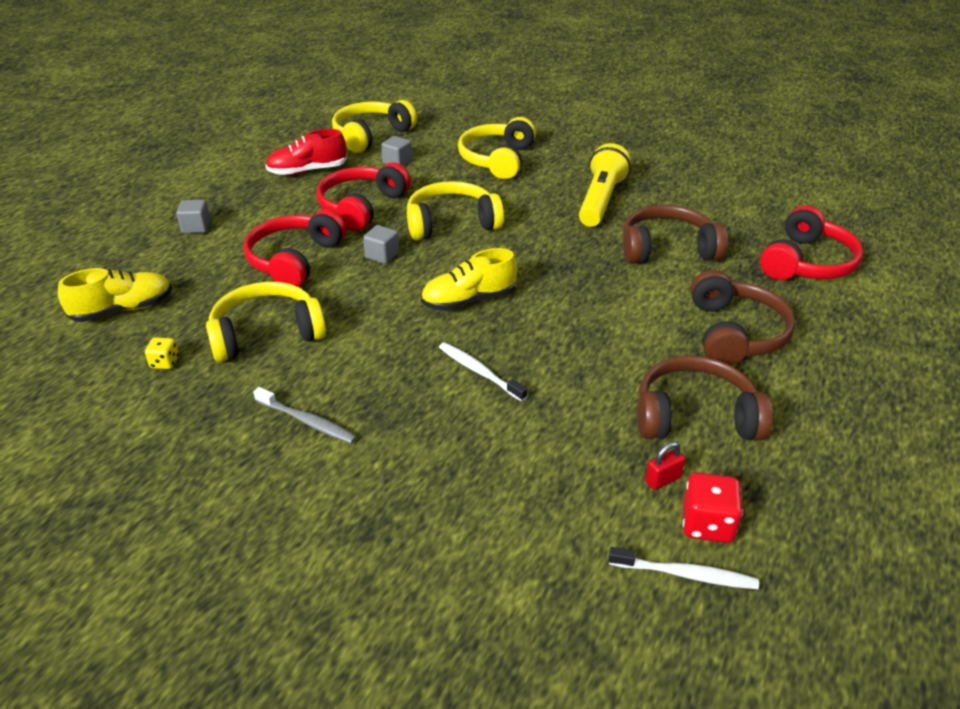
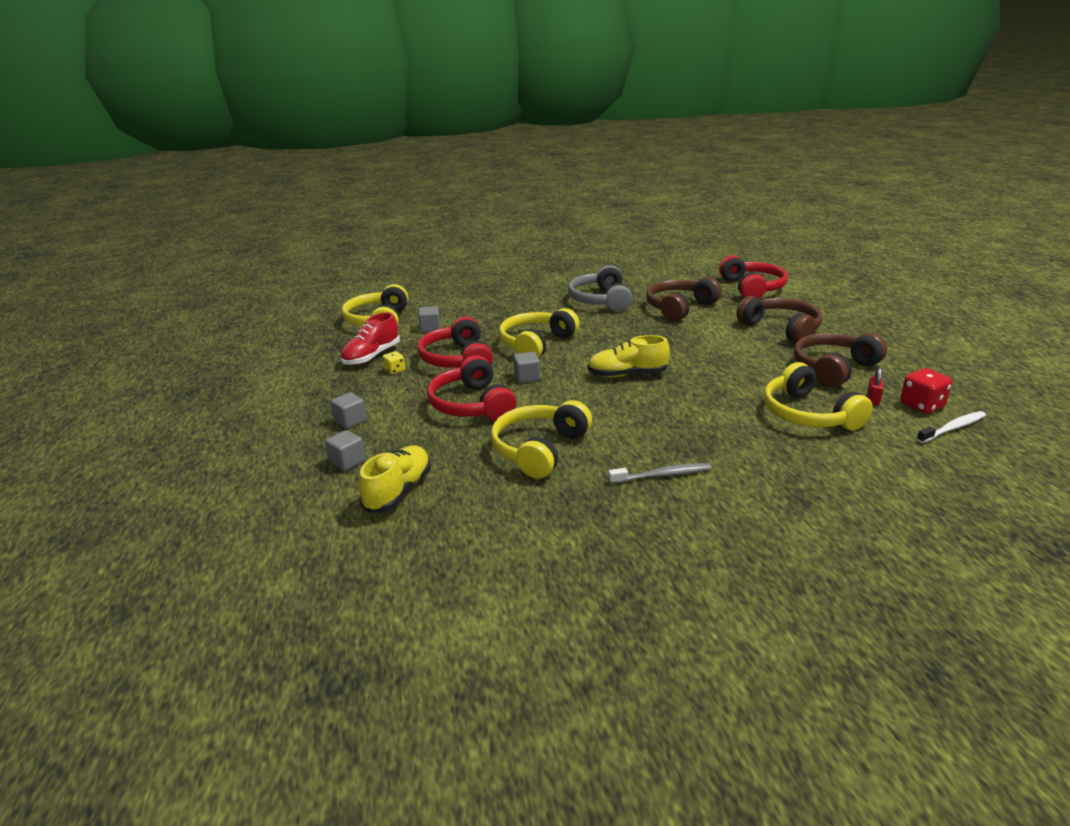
camera: 40 degrees left, 10 degrees down
yellow dice [145,337,179,369] -> yellow dice moved to [382,351,405,374]
yellow shoe [421,248,517,311] -> yellow shoe turned 60 degrees clockwise [588,335,670,377]
white toothbrush [439,342,528,402] -> none
yellow headphones [458,117,536,179] -> yellow headphones moved to [764,362,873,430]
yellow flashlight [579,143,631,227] -> grey headphones [568,265,632,312]
none -> grey cube [325,430,365,471]

